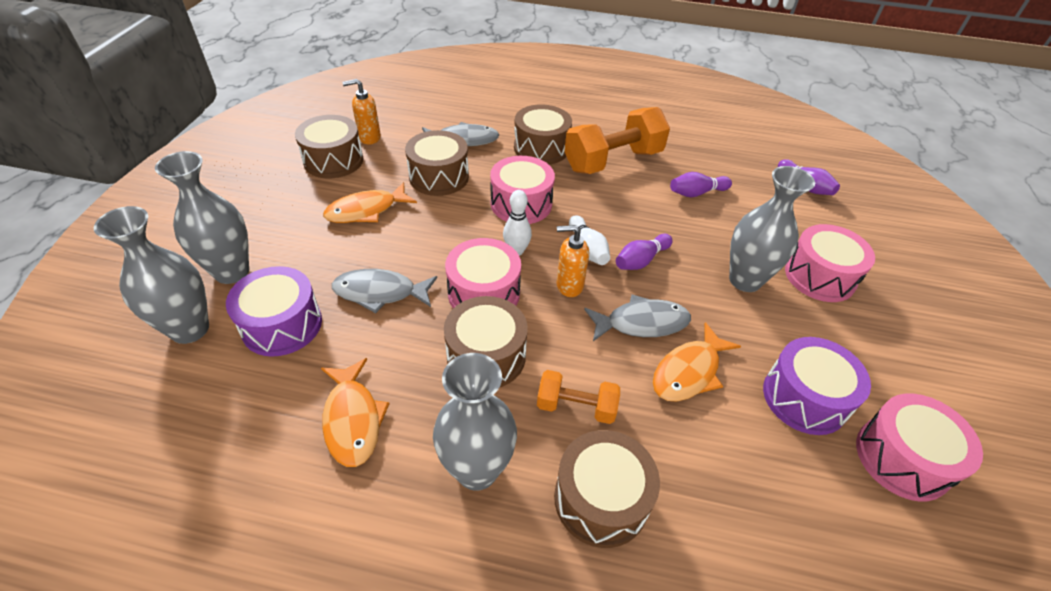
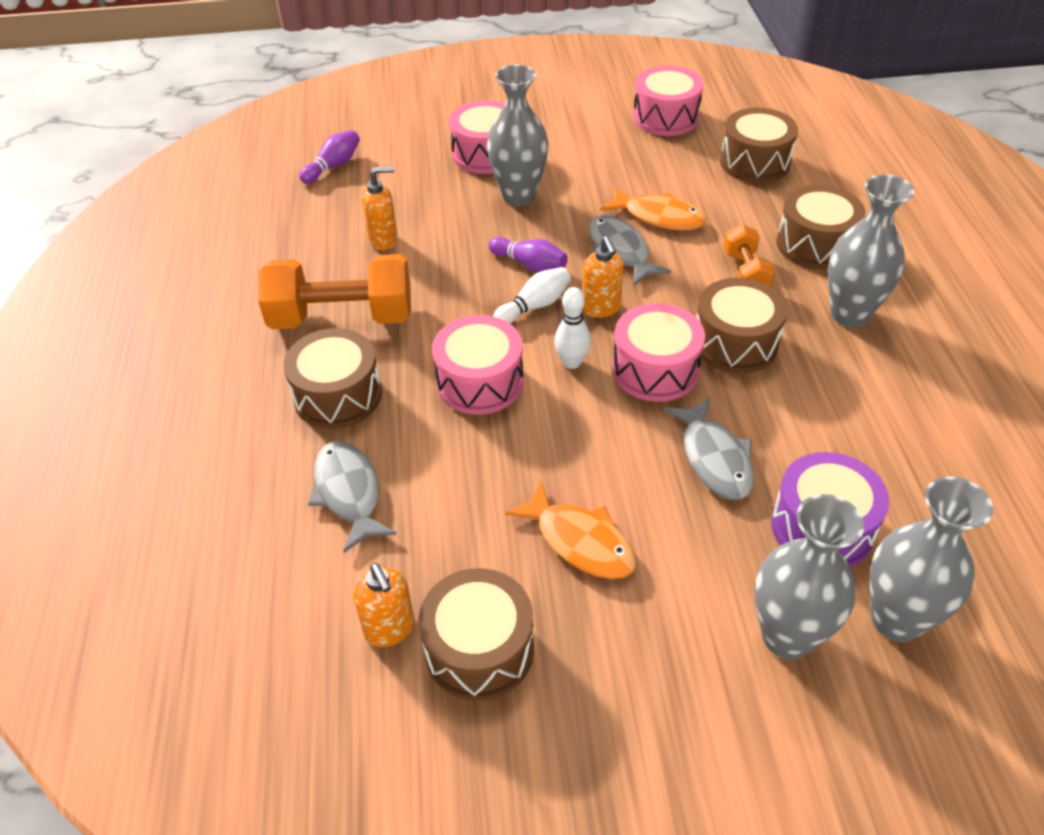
camera: 105 degrees left, 0 degrees up
orange fish [321,358,390,467] -> none
brown drum [405,130,469,196] -> brown drum moved to [720,108,798,183]
orange dumbbell [564,107,670,174] -> orange dumbbell turned 45 degrees counterclockwise [258,254,411,329]
purple bowling pin [670,172,732,197] -> orange soap dispenser [361,166,398,250]
purple drum [763,337,871,435] -> none

